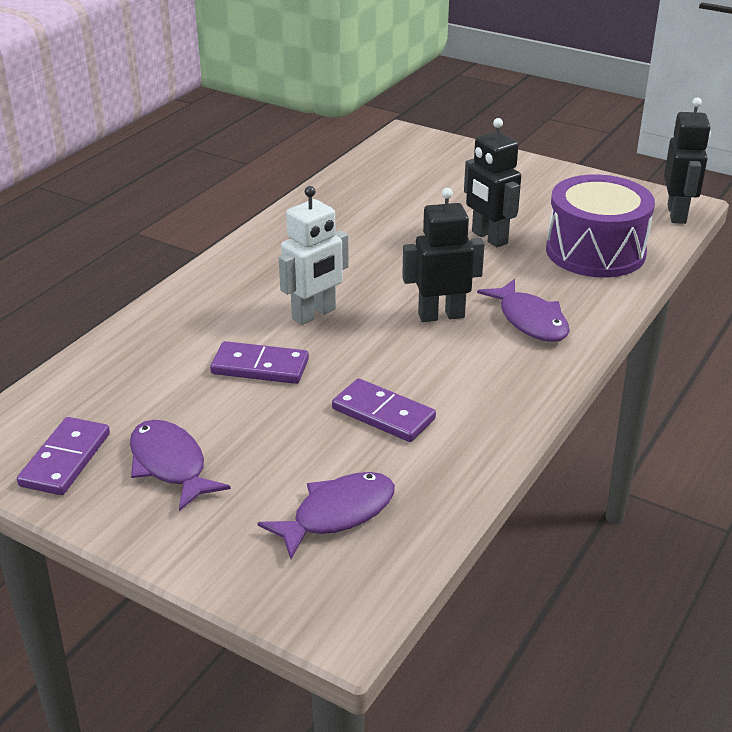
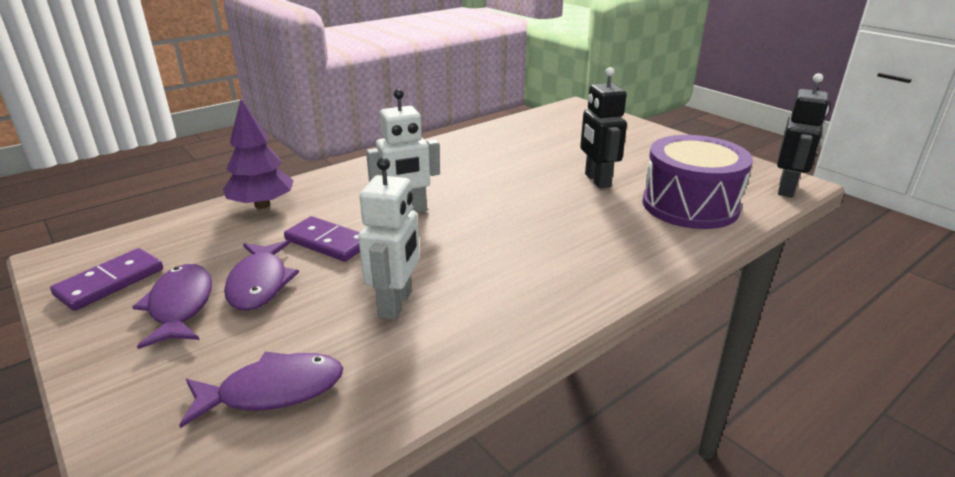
camera: 20 degrees right, 5 degrees down
purple domino [332,378,436,442] -> white robot [358,157,420,320]
black robot [402,188,485,322] -> none
purple fish [477,279,570,342] -> purple fish moved to [224,240,299,311]
none -> purple tree [223,99,294,209]

